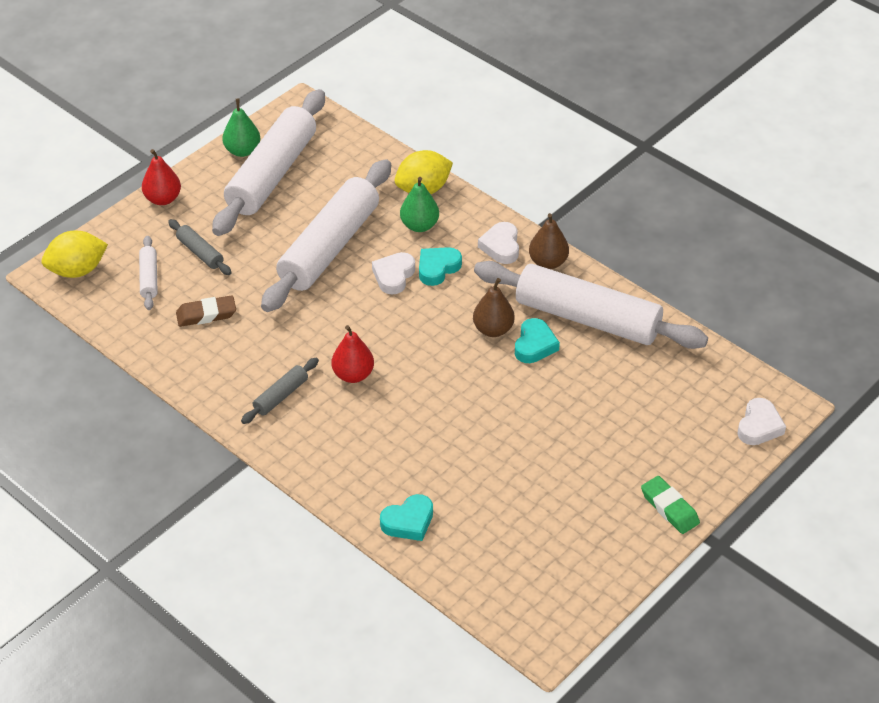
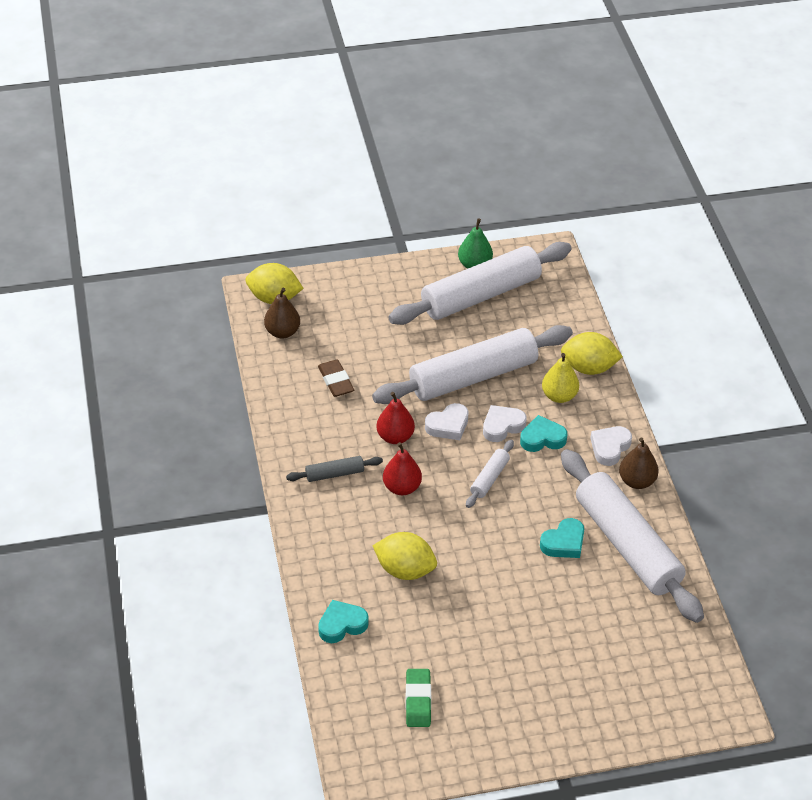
camera: 35 degrees right, 0 degrees up
white rolling pin [139,236,158,310] -> white rolling pin moved to [466,440,514,508]
red pear [142,149,181,205] -> red pear moved to [376,392,415,444]
grey rolling pin [168,219,232,275] -> none
brown eraser [176,295,236,327] -> brown eraser turned 45 degrees clockwise [318,359,354,397]
turquoise heart [380,494,433,541] -> turquoise heart turned 150 degrees clockwise [318,600,369,643]
green pear [400,177,439,232] -> yellow pear [542,353,579,403]
brown pear [473,278,515,337] -> brown pear moved to [264,288,300,339]
green eraser [641,476,700,534] -> green eraser moved to [406,669,431,727]
white heart [738,398,786,445] -> white heart moved to [425,403,469,440]
none -> yellow lemon [373,532,437,580]

